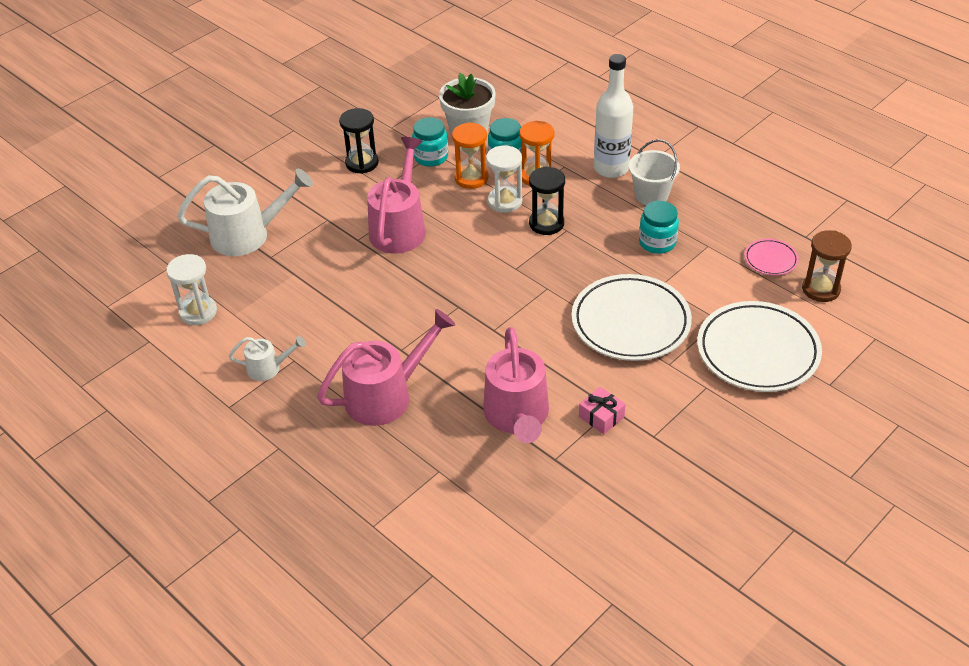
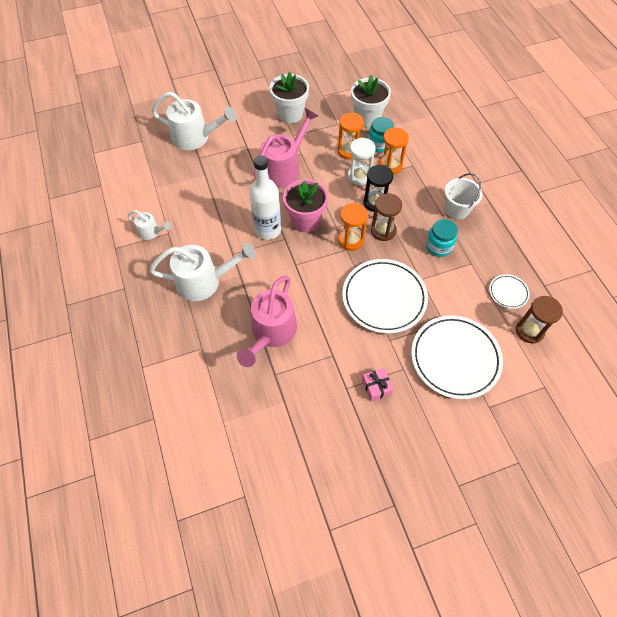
camera: 25 degrees right, 15 degrees up
white hourglass [166,254,217,325] -> none
pink watering can [317,309,455,426] -> white watering can [149,243,256,301]
black hourglass [339,108,379,174] -> white flower pot [269,72,309,123]
turquoise jar [412,117,448,167] -> none
pink gift [579,387,626,434] -> pink gift moved to [362,368,394,401]
white bottle [594,54,633,178] -> white bottle moved to [250,155,281,240]
pink plate [744,239,799,276] -> white plate [489,274,530,309]
none -> pink flower pot [283,179,328,232]
none -> orange hourglass [338,203,368,251]
none -> brown hourglass [371,193,402,241]

